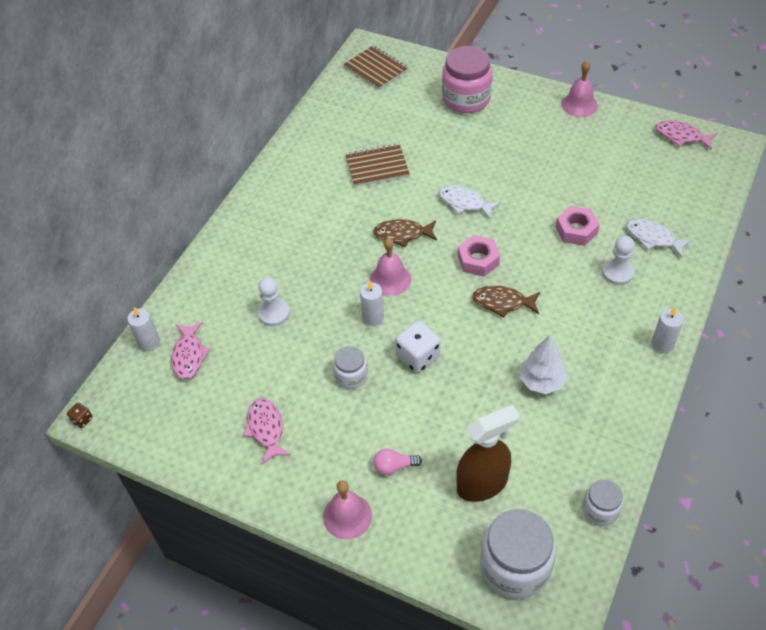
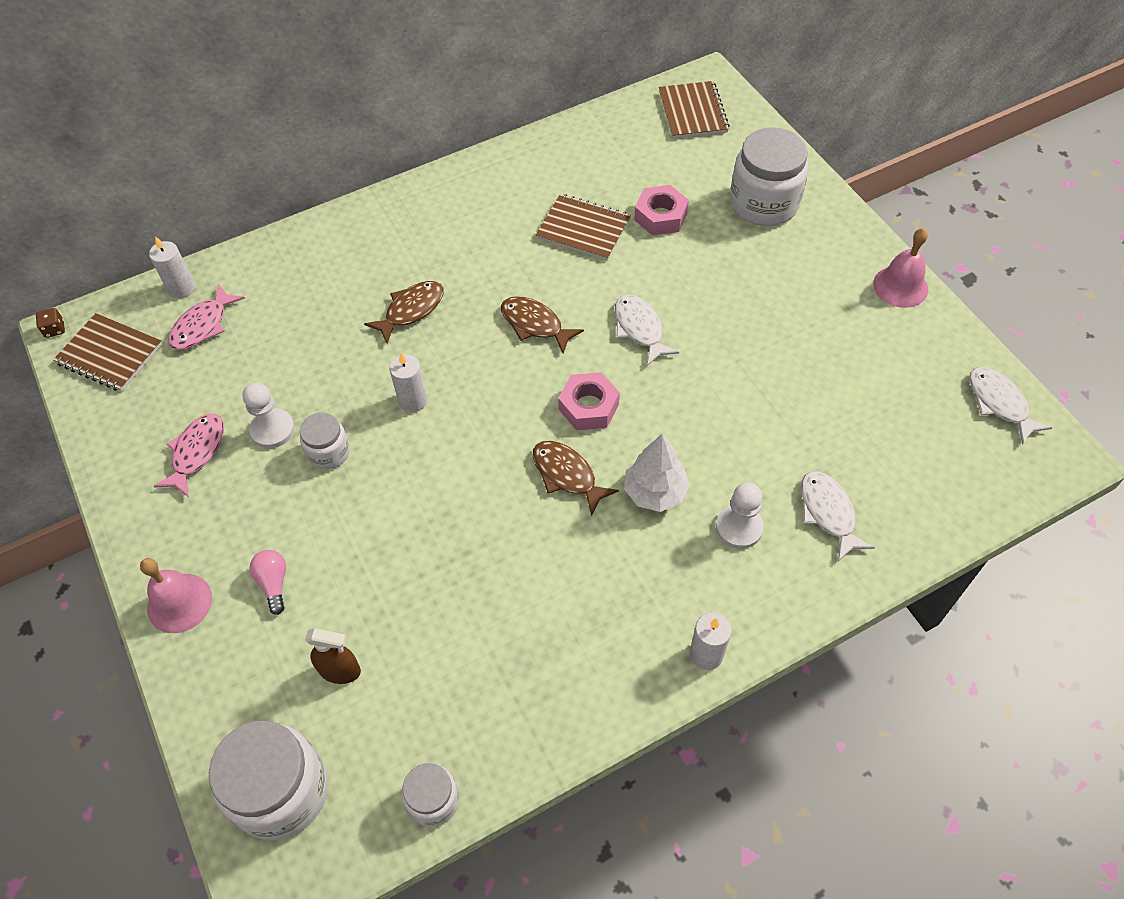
camera: 35 degrees right, 5 degrees up
white pawn [258,277,290,326] -> white pawn moved to [243,383,295,448]
pink bell [370,238,411,296] -> none
pink light bulb [373,448,422,475] -> pink light bulb turned 45 degrees clockwise [250,550,286,615]
white dice [395,321,440,373] -> none
pink jar [442,46,492,113] -> white jar [730,127,808,226]
brown spray bottle [456,405,520,502] -> brown spray bottle [305,628,361,684], size x0.57
white tree [520,335,568,394] -> white tree moved to [624,434,690,512]
pink nut [556,206,600,246] -> pink nut moved to [634,185,689,236]
pink fish [656,120,717,150] -> white fish [969,367,1052,445]
none -> brown notebook [53,313,162,392]
none -> brown fish [364,281,444,344]

